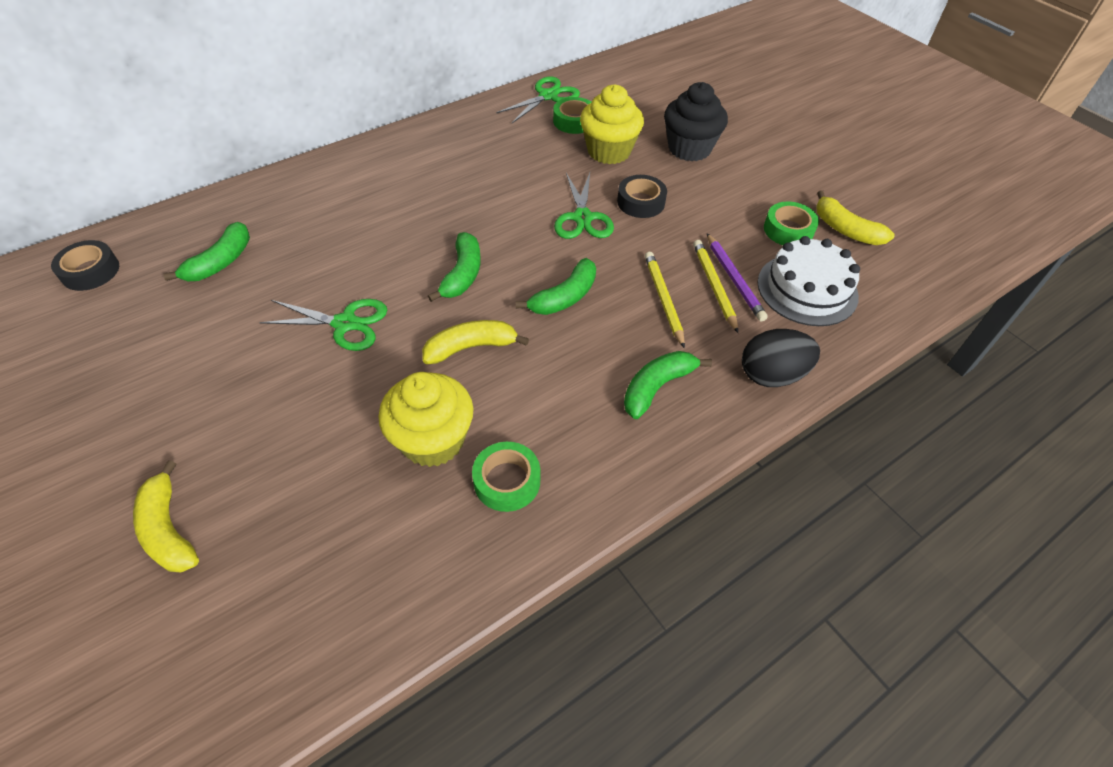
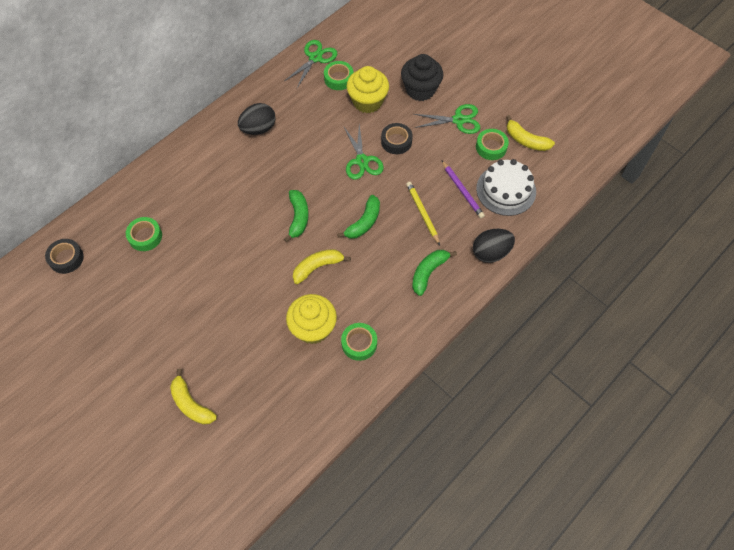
camera: 10 degrees left, 10 degrees up
green banana [163,222,250,281] -> green tape [126,217,162,251]
green scissors [259,299,387,351] -> green scissors moved to [414,104,480,134]
yellow pencil [693,240,738,333] -> none
none -> black egg [238,103,276,135]

